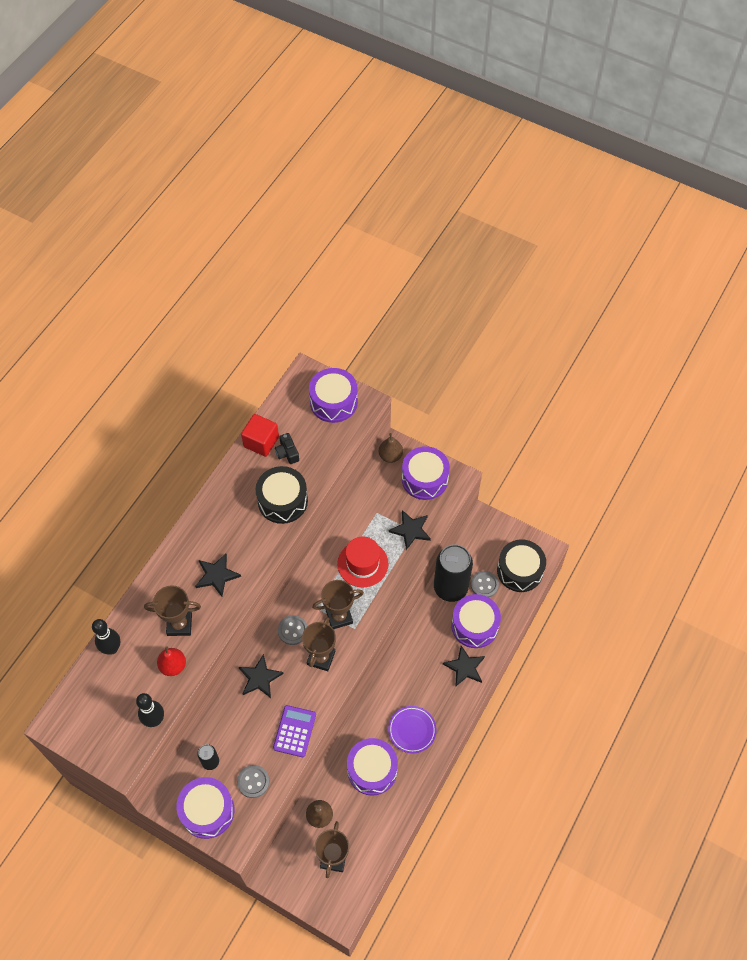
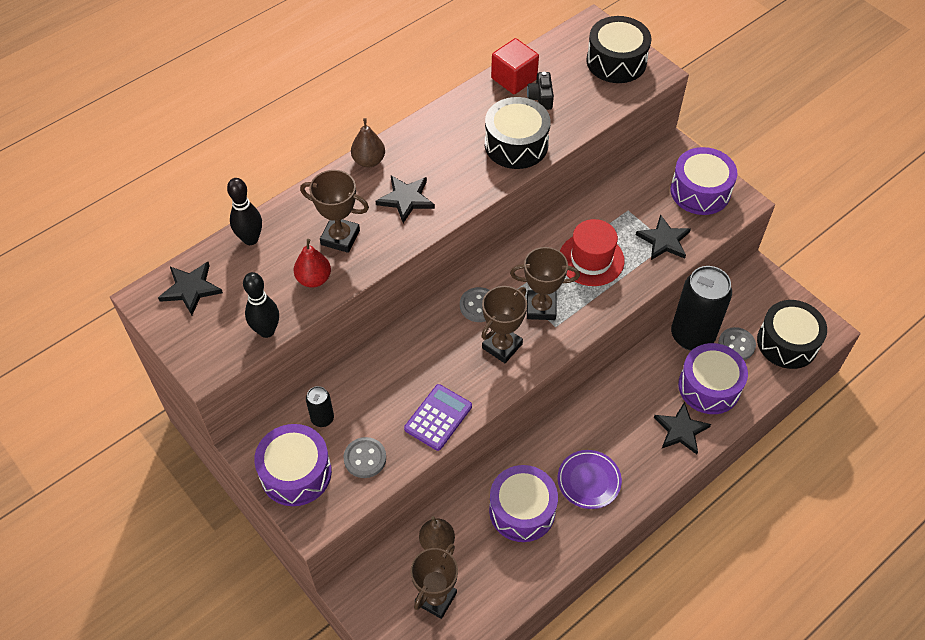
camera: 20 degrees right, 5 degrees down
black star [239,654,284,698] -> black star moved to [158,262,223,315]
purple drum [309,368,358,423] -> black drum [587,16,651,83]
brown pear [379,433,403,463] -> brown pear moved to [351,118,385,168]

